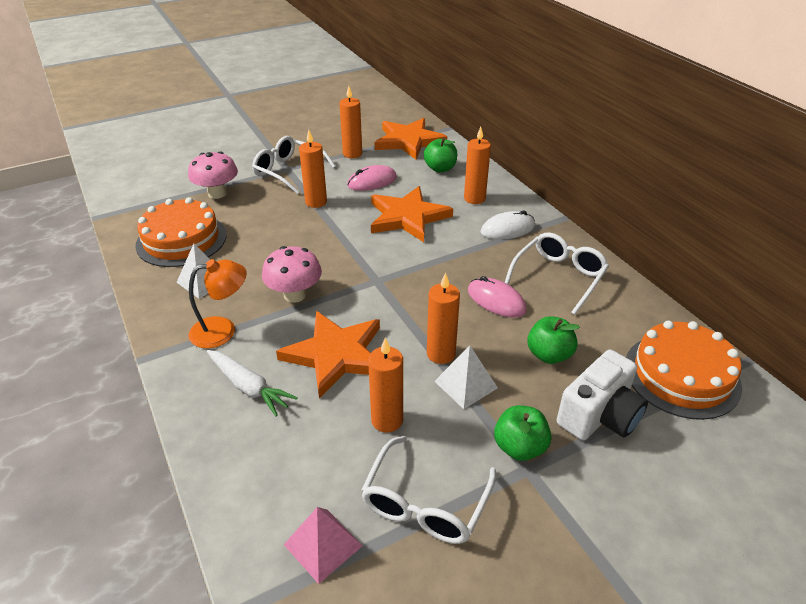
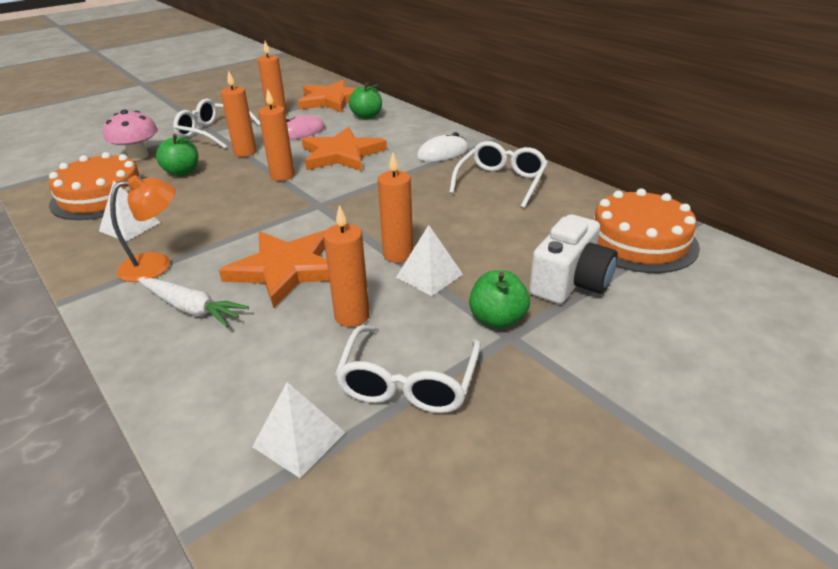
camera: 10 degrees left, 5 degrees down
pink mushroom [262,246,322,303] -> none
pink pyramid [284,507,363,584] -> white pyramid [252,382,346,478]
orange candle [464,127,491,204] -> orange candle moved to [258,89,295,181]
pink mouse [468,276,527,318] -> none
green apple [527,316,580,364] -> green apple moved to [156,134,198,176]

